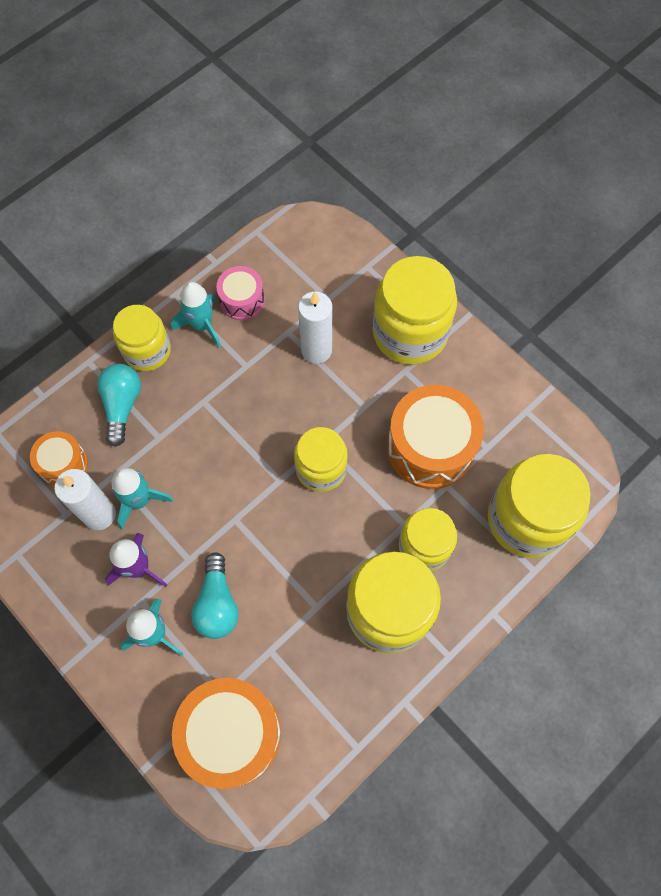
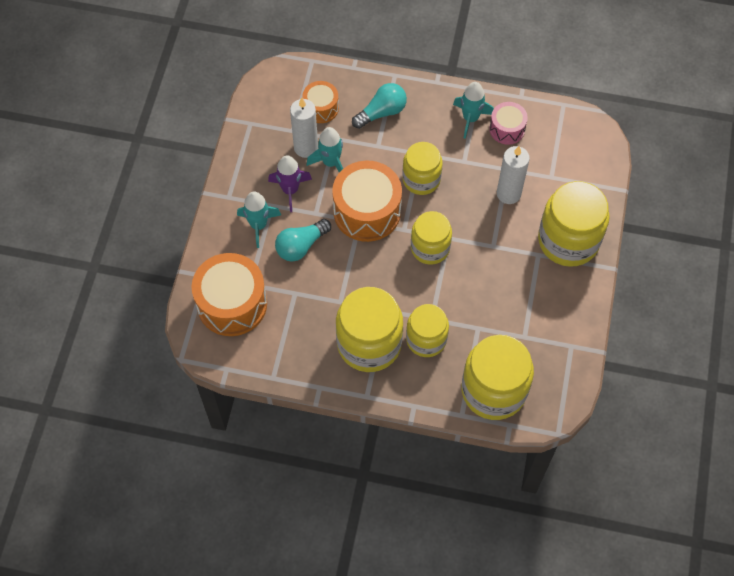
camera: 55 degrees right, 5 degrees down
yellow jar [113,305,171,371] -> yellow jar moved to [402,142,443,195]
orange drum [387,385,484,489] -> orange drum moved to [332,161,402,242]

